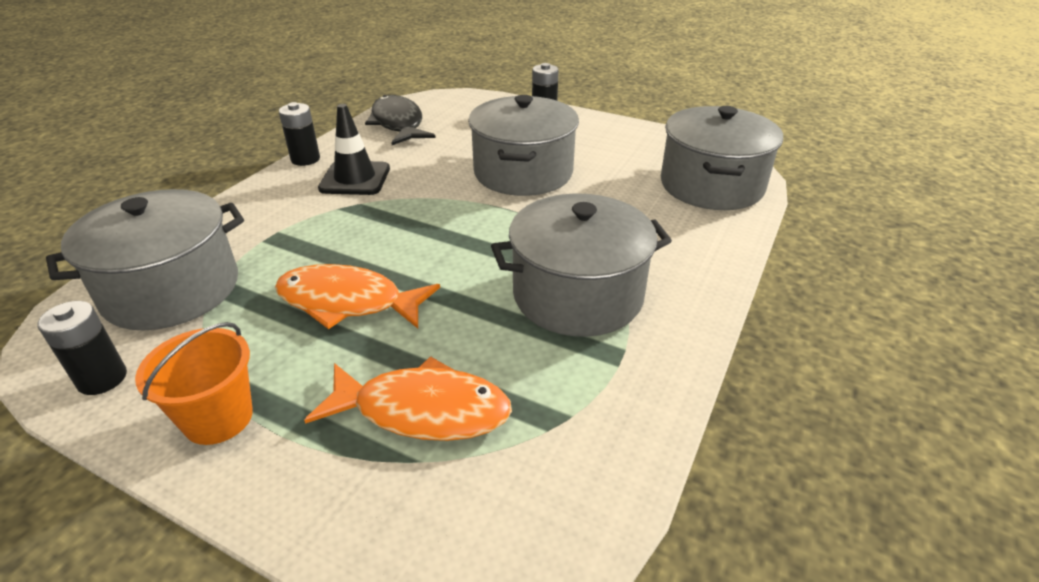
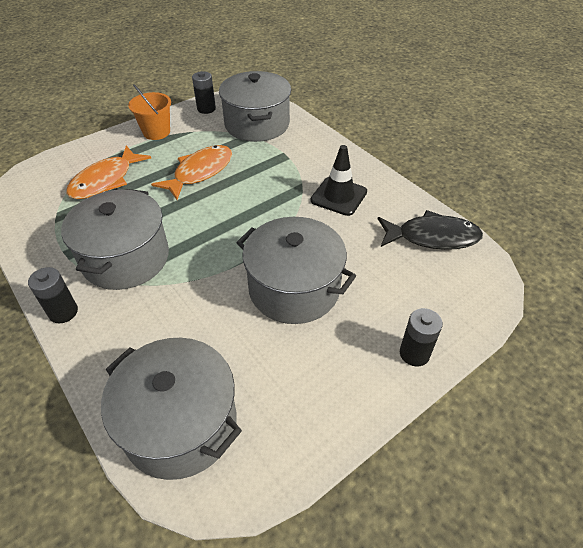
camera: 115 degrees right, 10 degrees up
black battery [279,102,320,166] -> black battery moved to [28,267,78,323]

